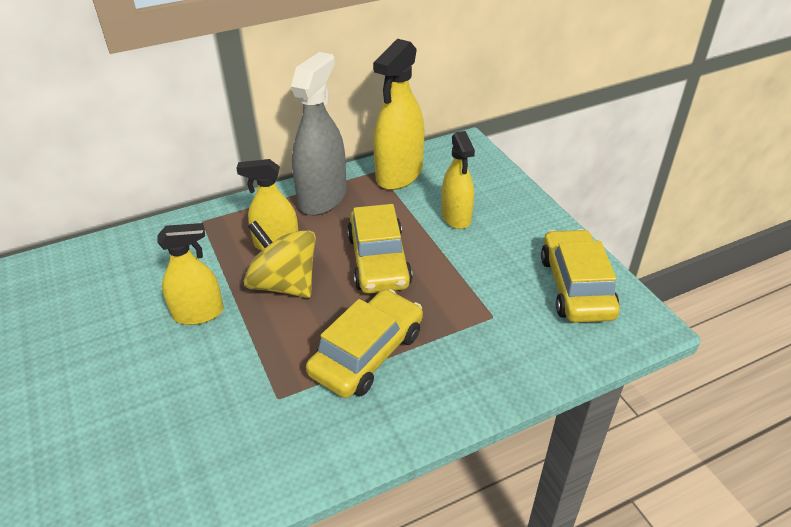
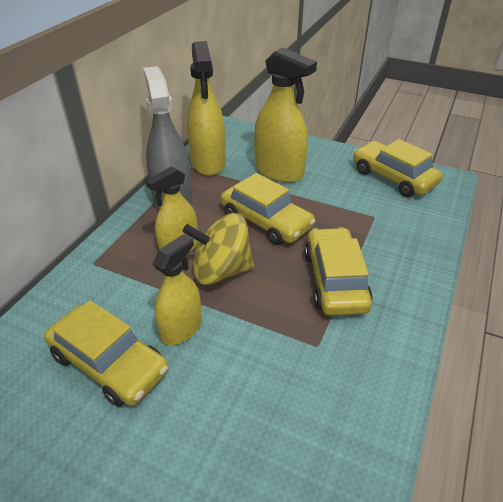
camera: 40 degrees left, 0 degrees up
yellow spray bottle [441,131,475,229] -> yellow spray bottle [254,47,317,183], size x1.55
none -> yellow car [44,300,169,407]

